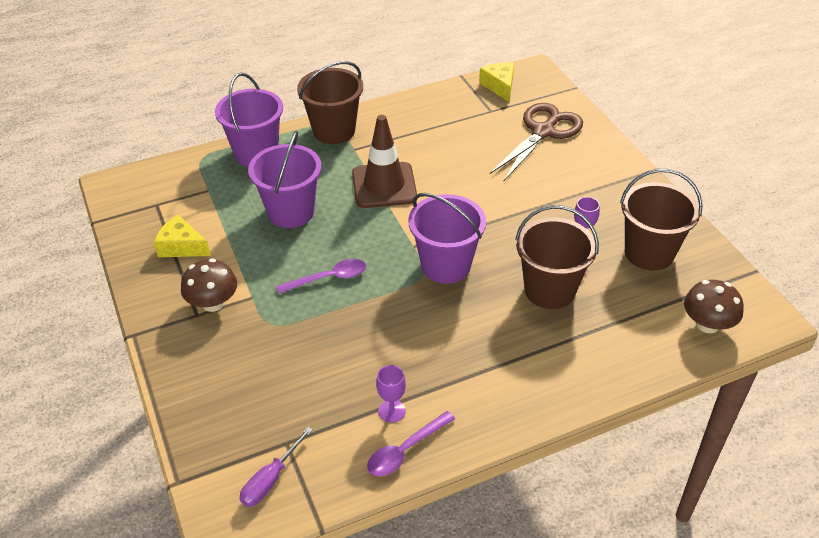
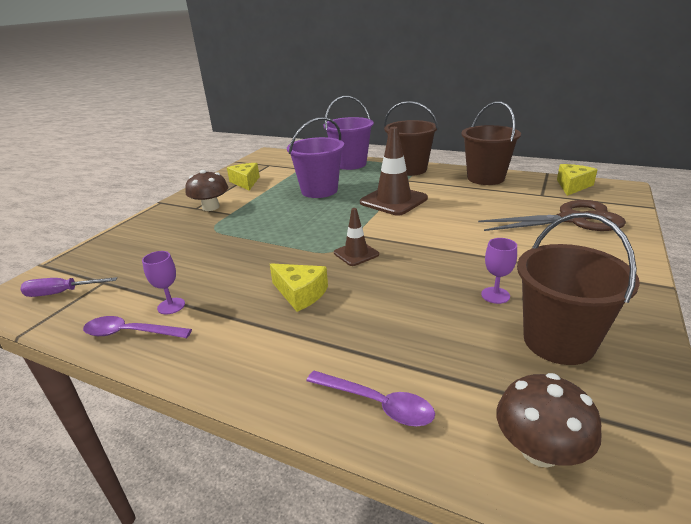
camera: 50 degrees right, 15 degrees down
purple spoon [276,259,366,294] -> purple spoon moved to [306,371,435,426]
purple bucket [408,193,486,284] -> brown traffic cone [334,208,379,266]
brown bucket [515,205,599,309] -> brown bucket moved to [461,101,521,185]
none -> yellow cheese [270,263,328,312]

